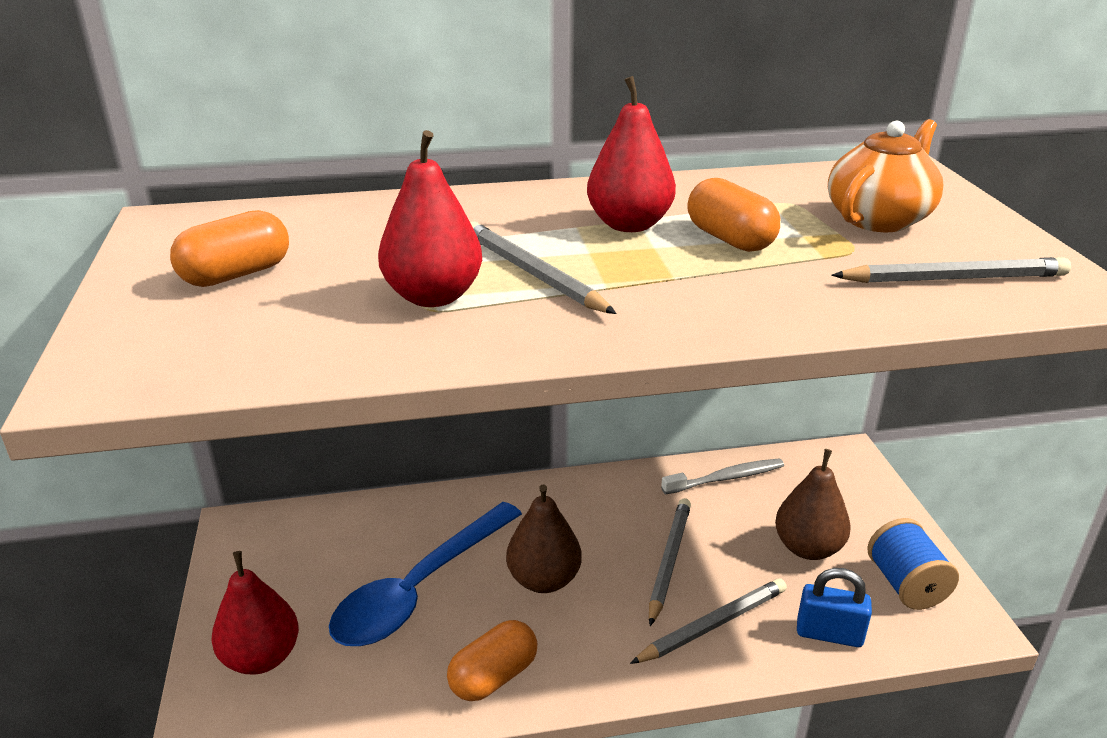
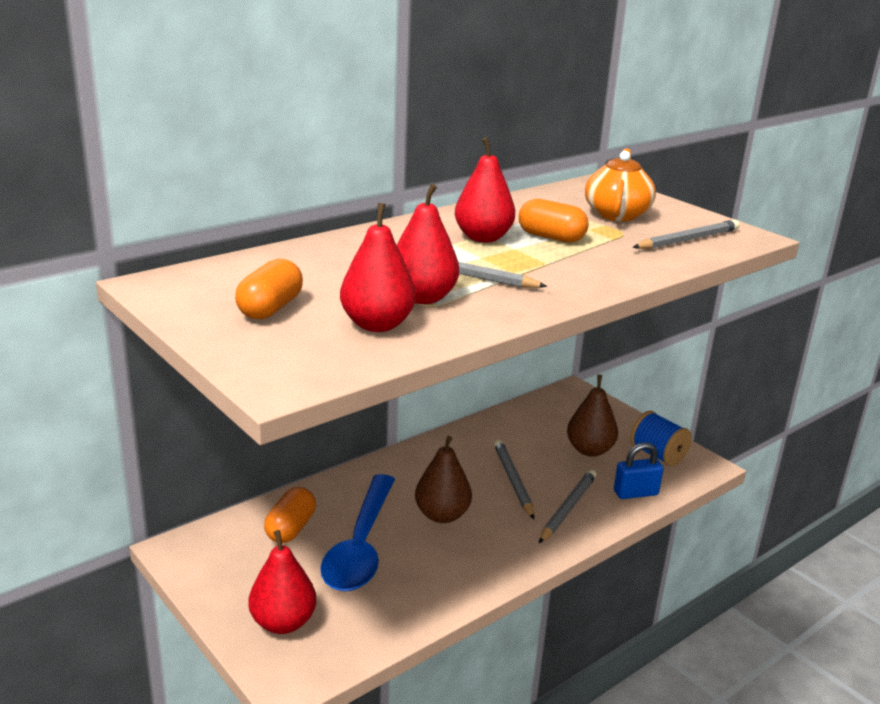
camera: 30 degrees left, 5 degrees down
orange capsule [447,620,537,701] -> orange capsule moved to [264,487,316,543]
grey toothbrush [661,458,784,494] -> none
none -> red pear [340,203,416,332]

